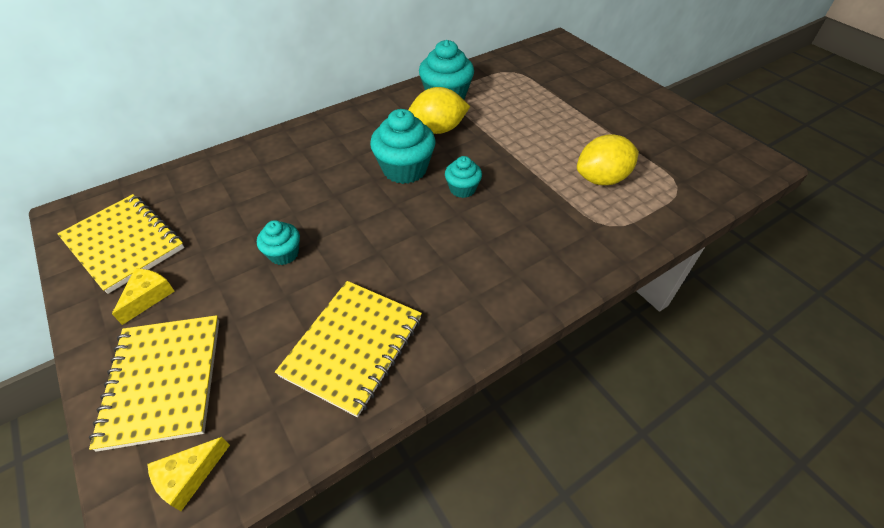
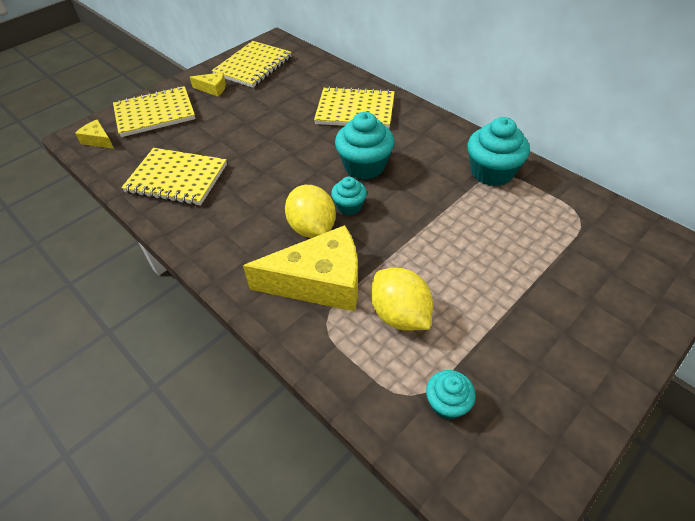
camera: 80 degrees right, 0 degrees up
turquoise cupcake [257,220,300,265] -> turquoise cupcake moved to [426,370,476,420]
yellow lemon [408,87,470,134] -> yellow lemon moved to [285,185,336,238]
none -> yellow cheese [243,225,358,312]
none -> yellow notebook [314,86,395,128]

